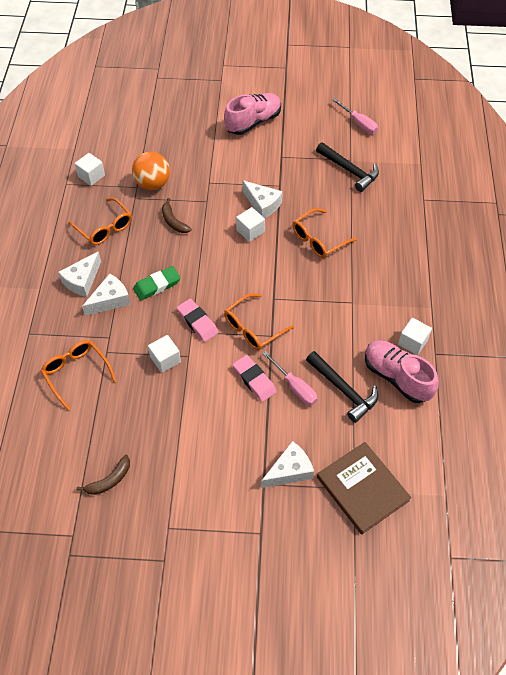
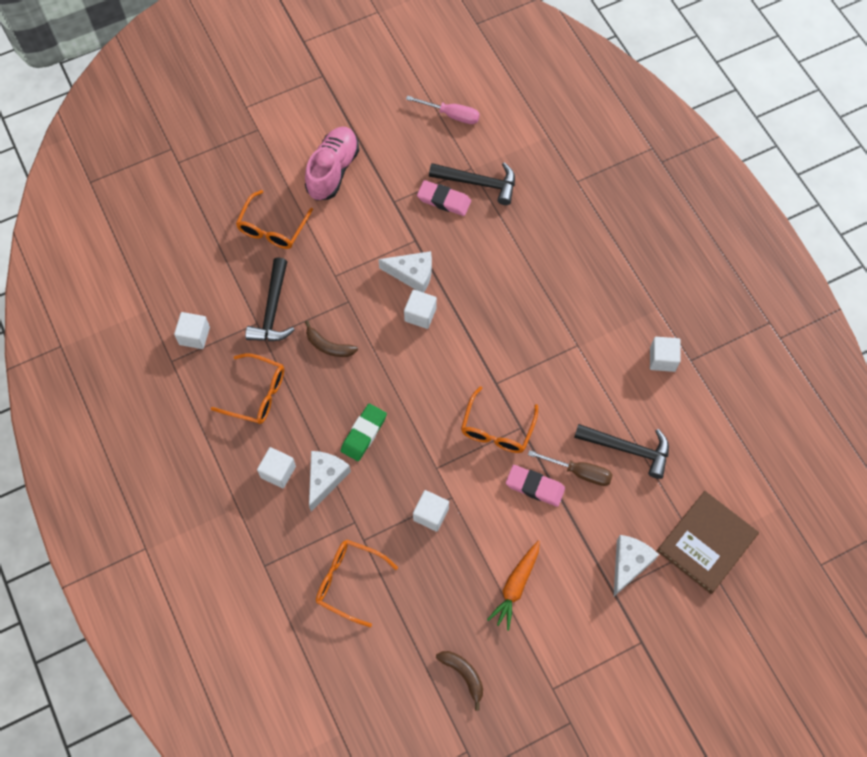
camera: 30 degrees left, 10 degrees up
white cheese [58,251,101,297] -> white cube [257,447,296,488]
brown banana [76,455,130,495] -> brown banana turned 60 degrees counterclockwise [436,651,483,711]
orange ball [132,152,170,190] -> black hammer [245,257,295,341]
pink eraser [177,299,219,342] -> pink eraser moved to [417,180,471,216]
pink screwdriver [262,351,317,405] -> brown screwdriver [528,450,613,486]
orange glasses [292,208,357,258] -> orange glasses moved to [236,190,313,249]
brown book [317,442,411,535] -> brown book turned 75 degrees counterclockwise [657,491,759,594]
pink shoe [365,340,439,403] -> none
none -> orange carrot [487,541,540,631]

